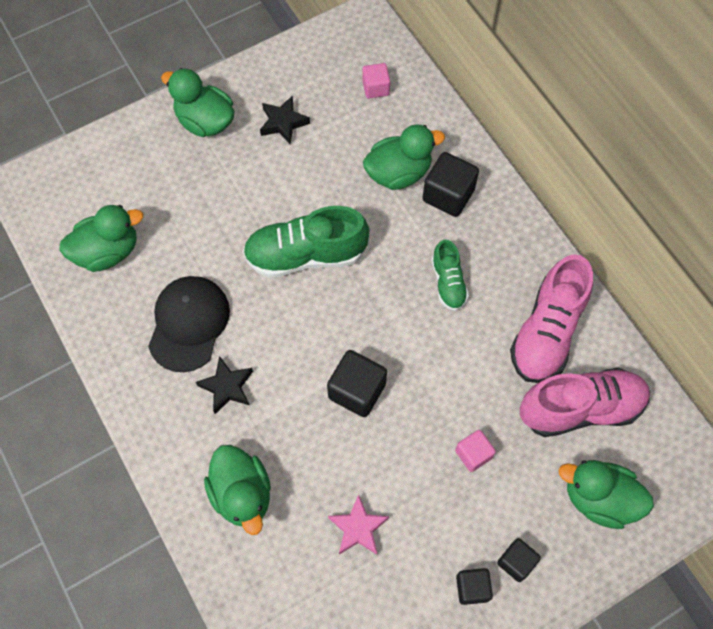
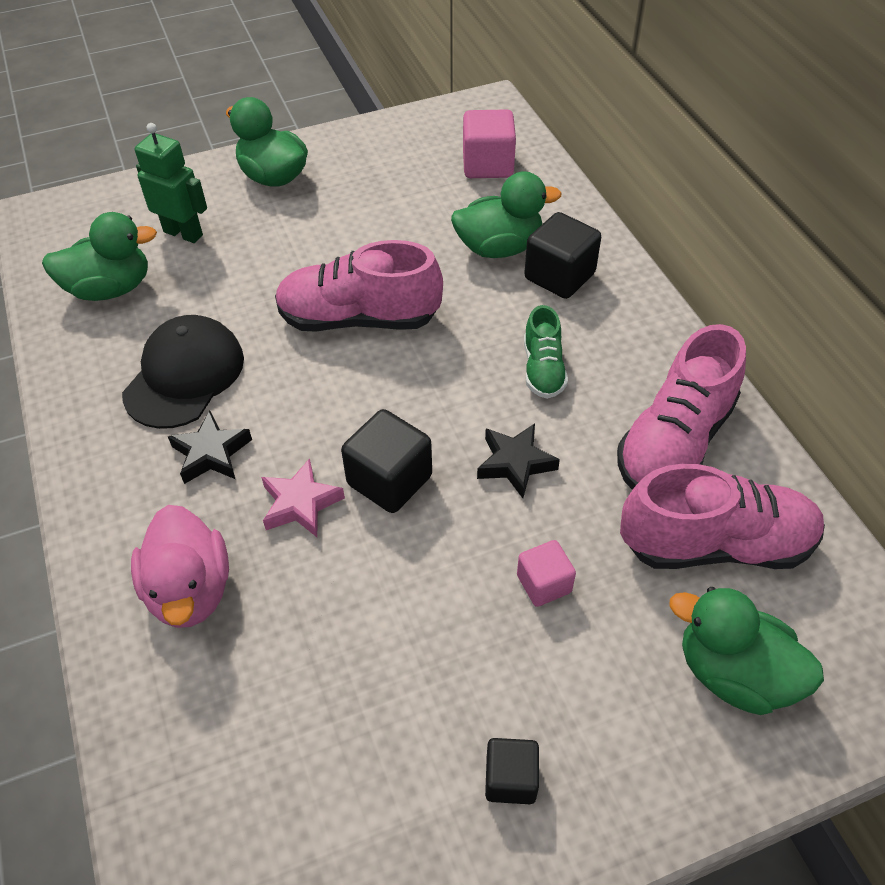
camera: 10 degrees right, 15 degrees down
green duck [204,445,271,535] -> pink duck [131,505,229,628]
green shoe [243,206,369,278] -> pink shoe [275,240,443,332]
black star [260,96,310,144] -> black star moved to [477,423,560,498]
pink star [328,494,389,555] -> pink star moved to [261,458,345,537]
pink cube [362,63,390,98] -> pink cube [463,109,516,178], size x1.62
black cube [497,538,541,582] -> none
none -> green robot [135,123,207,243]

